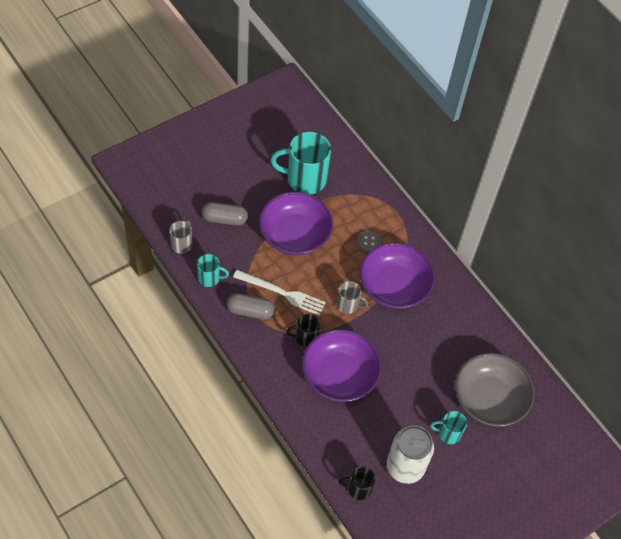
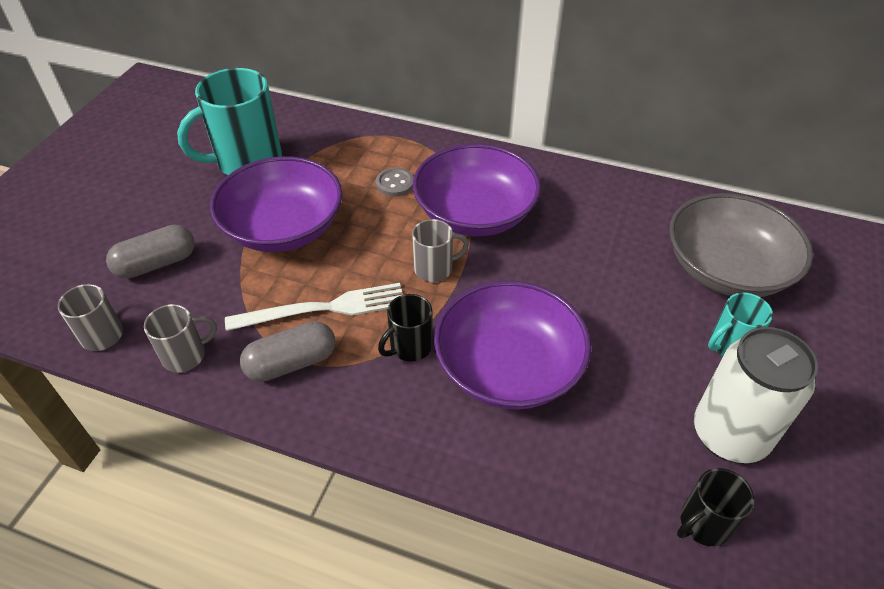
camera: 30 degrees left, 10 degrees down
turquoise mug [197,254,229,287] -> grey mug [144,304,217,373]

